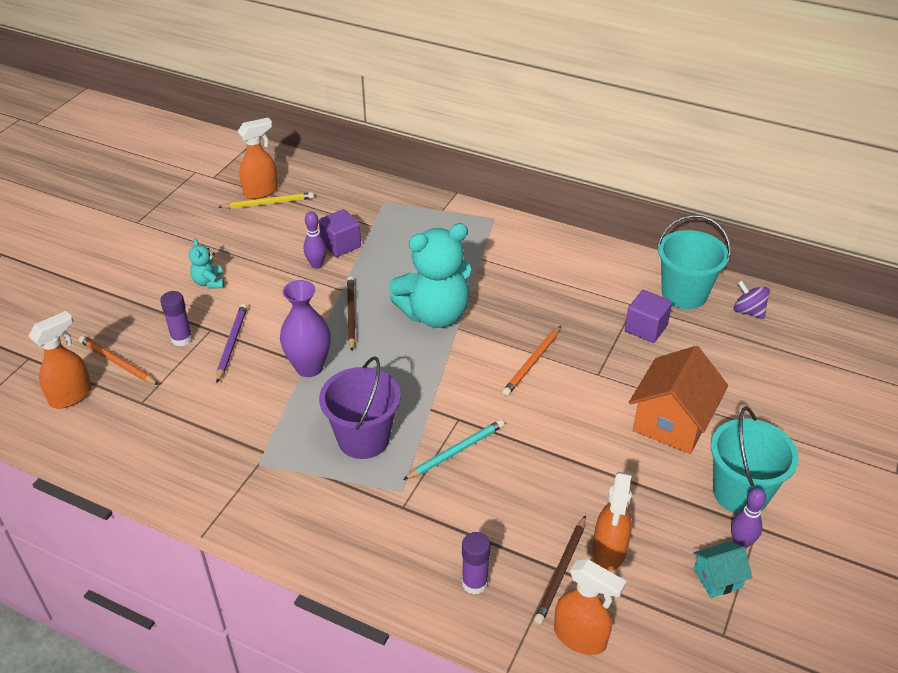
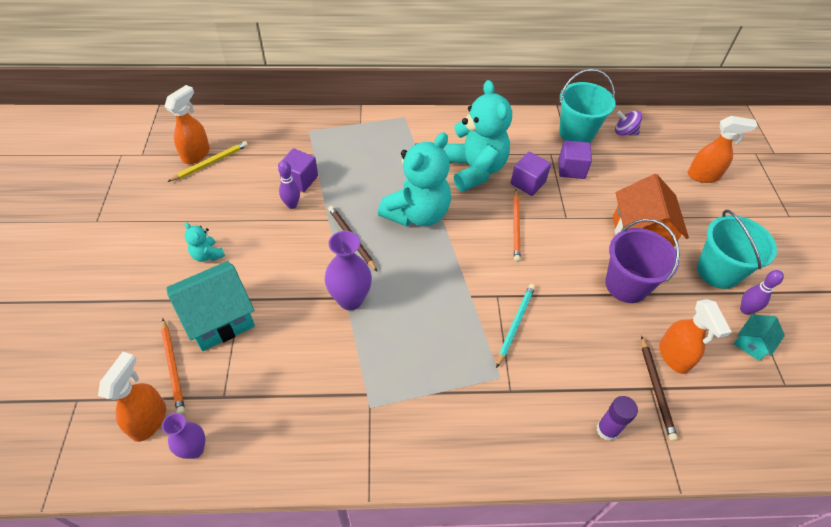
camera: 30 degrees left, 10 degrees up
orange pencil [79,336,159,385] -> orange pencil turned 120 degrees counterclockwise [161,319,185,414]
purple glue stick [160,291,193,346] -> turquoise house [167,261,255,351]
purple pencil [216,303,247,383] -> none
purple bucket [319,356,401,459] -> purple bucket moved to [605,219,680,303]
orange spray bottle [554,559,626,655] -> orange spray bottle moved to [688,116,758,183]
none -> purple vase [162,413,205,459]
none -> turquoise teddy bear [445,80,512,192]
none -> purple cube [511,152,551,196]

